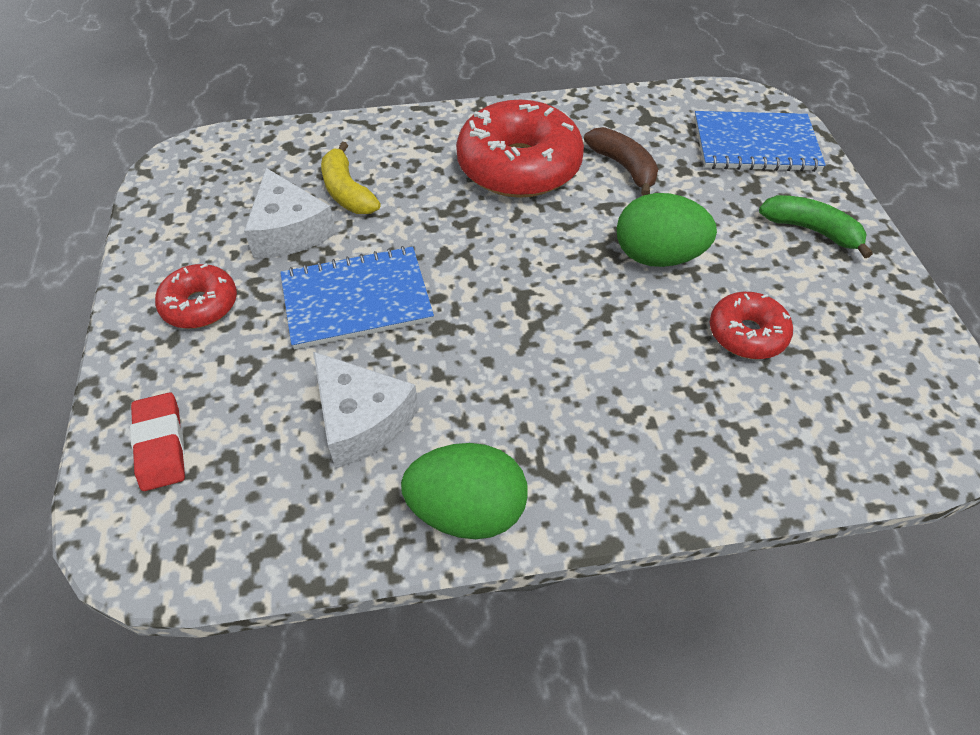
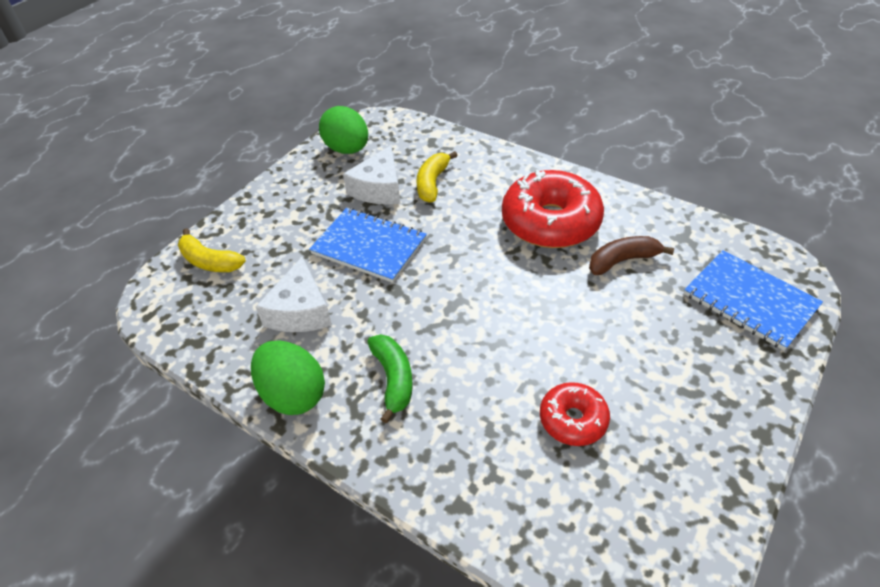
camera: 45 degrees right, 5 degrees down
red eraser [130,392,185,491] -> yellow banana [178,228,246,272]
red donut [155,264,237,329] -> none
brown banana [584,127,658,196] -> brown banana turned 120 degrees counterclockwise [589,236,674,275]
green egg [617,193,717,267] -> green egg moved to [319,106,368,154]
green banana [759,195,873,258] -> green banana moved to [367,334,413,423]

